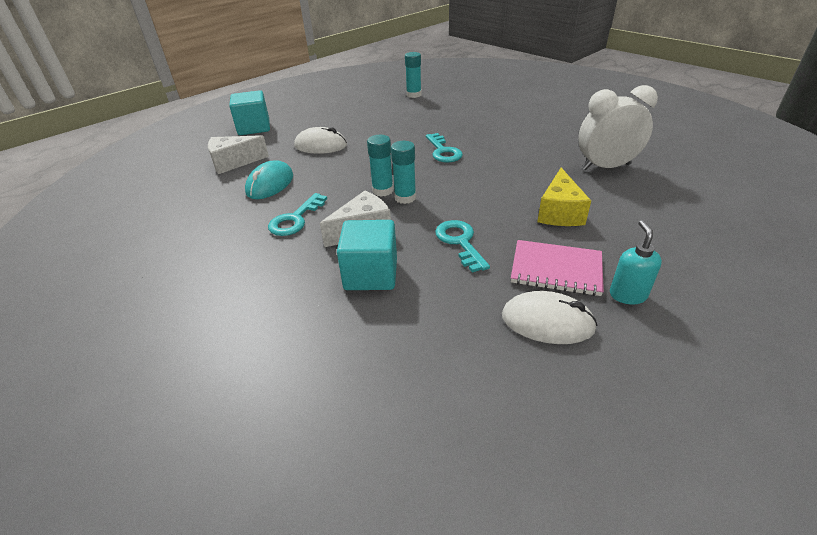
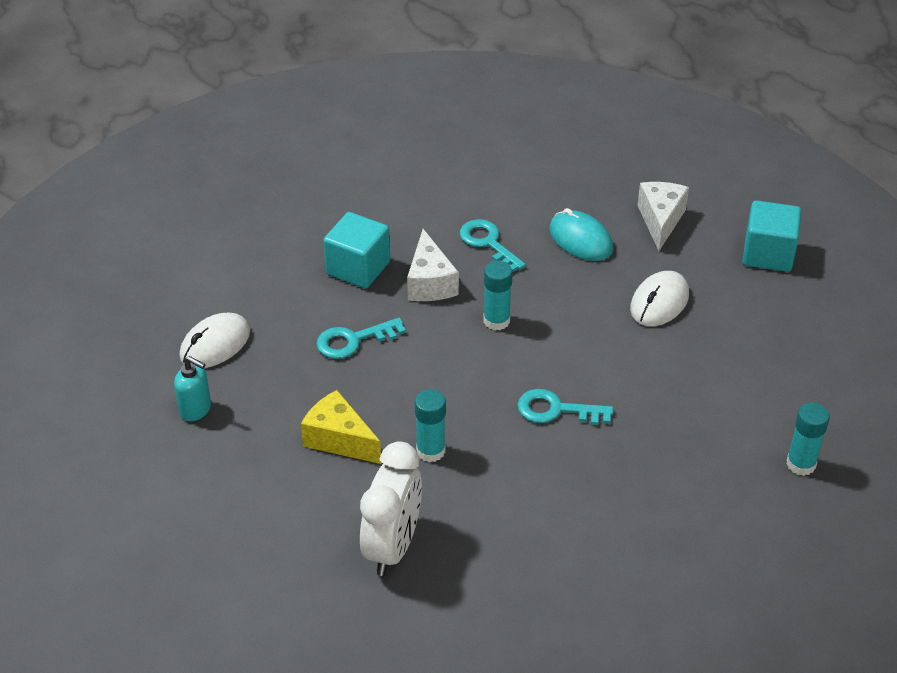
camera: 115 degrees right, 5 degrees up
turquoise glue stick [391,141,416,204] -> turquoise glue stick moved to [415,389,446,462]
turquoise key [435,220,490,273] -> turquoise key turned 150 degrees clockwise [316,318,406,359]
pink notebook [511,240,604,296] -> none

